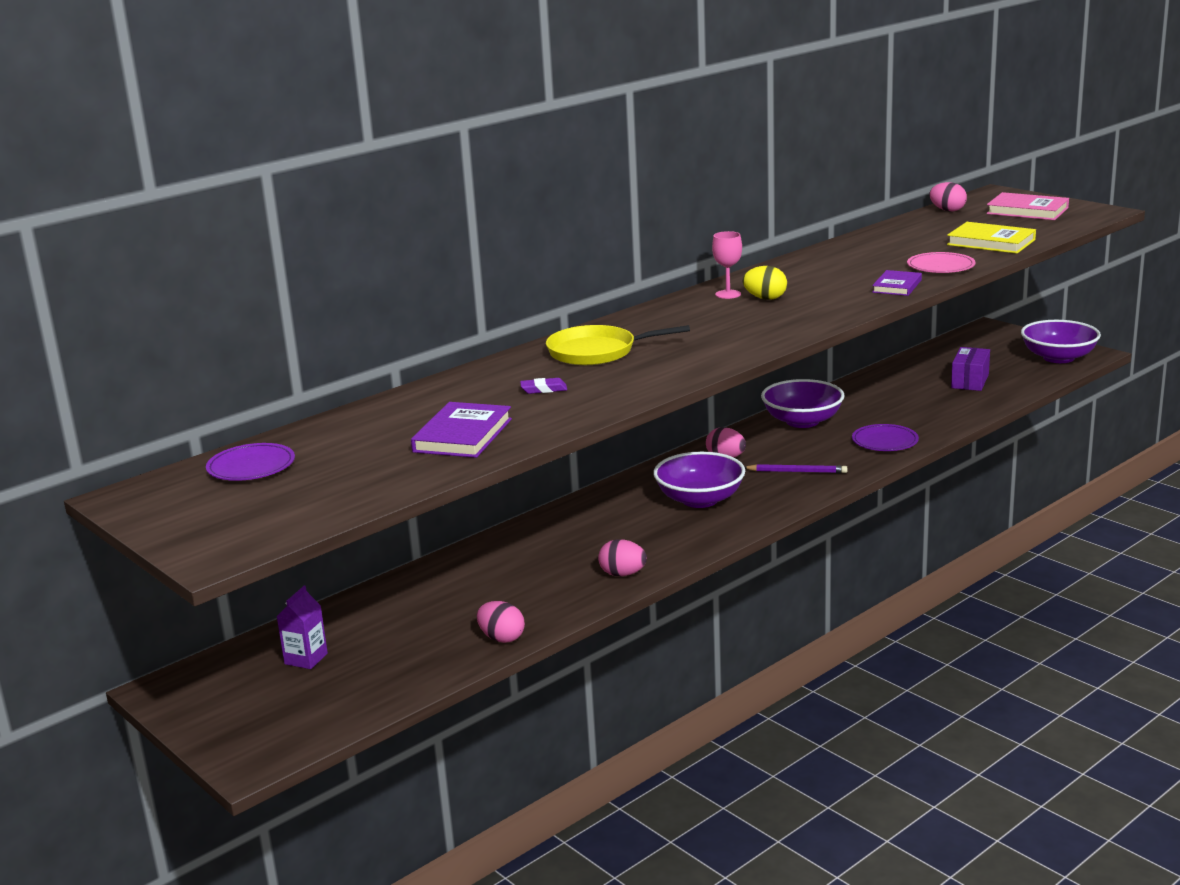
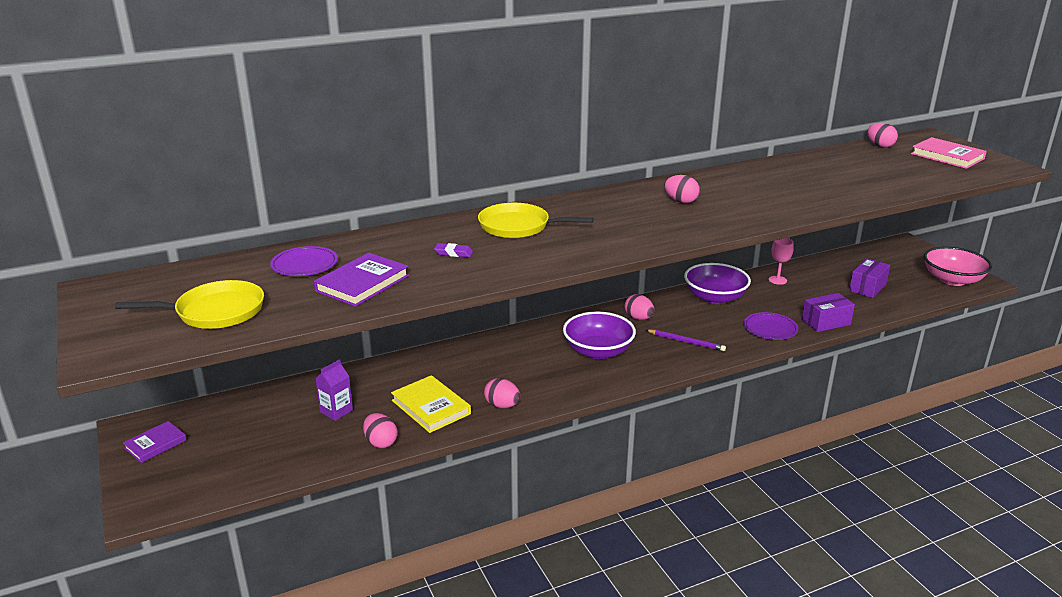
camera: 15 degrees right, 5 degrees up
purple plate [206,443,295,481] -> purple plate moved to [270,246,338,276]
purple carton [277,586,328,669] -> purple carton moved to [315,359,353,421]
pink goblet [712,231,742,299] -> pink goblet moved to [769,238,794,285]
yellow egg [743,266,787,300] -> pink egg [665,175,700,203]
purple book [872,270,922,296] -> purple book moved to [123,421,187,463]
pink plate [907,252,976,273] -> none
yellow book [947,222,1036,254] -> yellow book moved to [391,375,471,433]
purple bowl [1021,320,1101,363] -> pink bowl [924,247,992,286]
none -> yellow pan [115,280,264,329]
none -> purple box [802,293,855,332]

